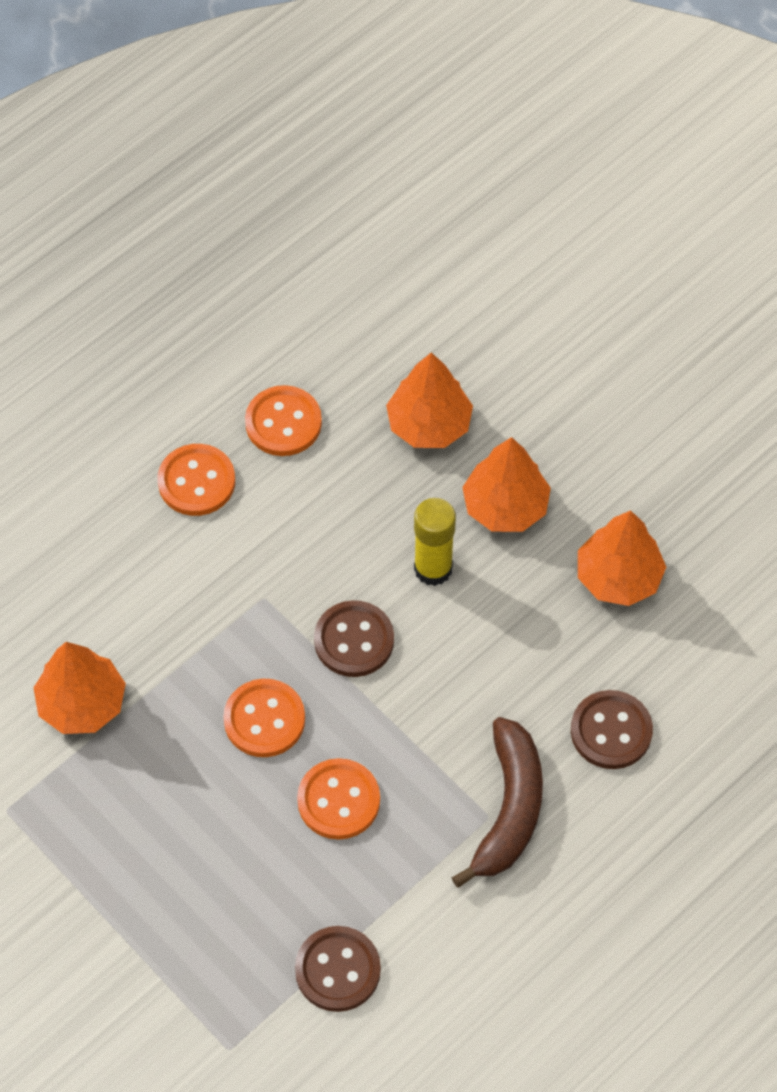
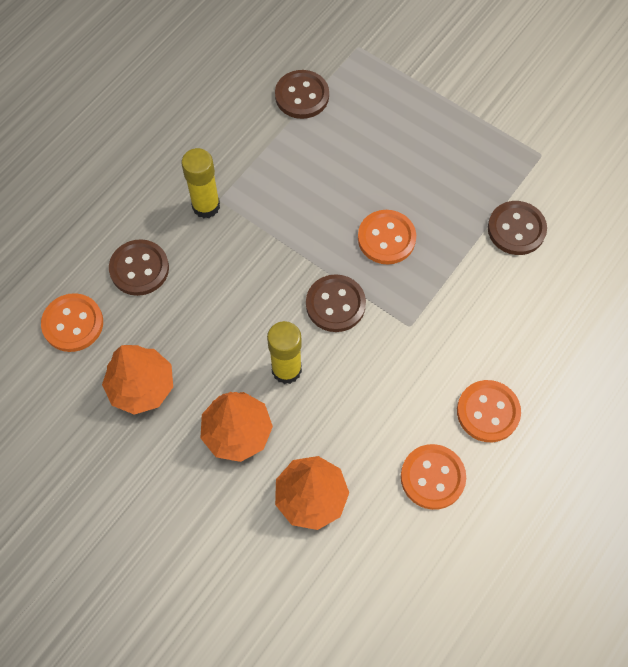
camera: 170 degrees right, 5 degrees up
orange tree [33,642,126,734] -> brown button [488,201,547,255]
orange button [297,758,380,839] -> orange button moved to [41,293,103,352]
brown banana [452,717,543,888] -> yellow glue stick [181,148,220,219]

